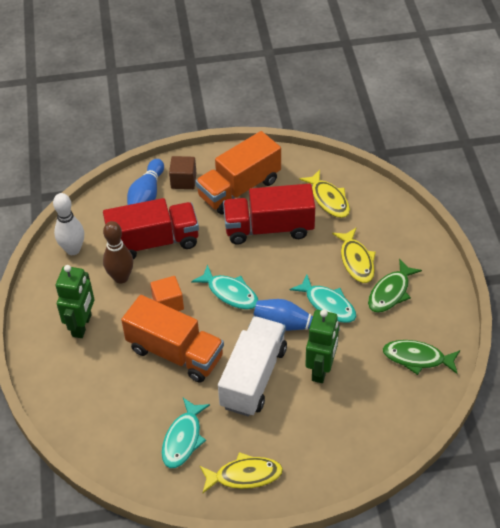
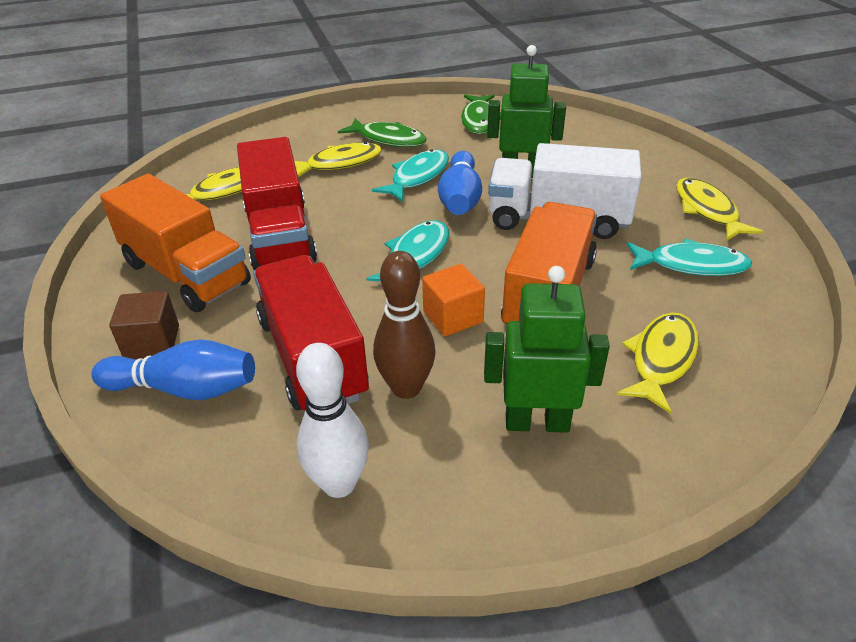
camera: 100 degrees left, 10 degrees down
none -> yellow fish [617,313,699,414]

